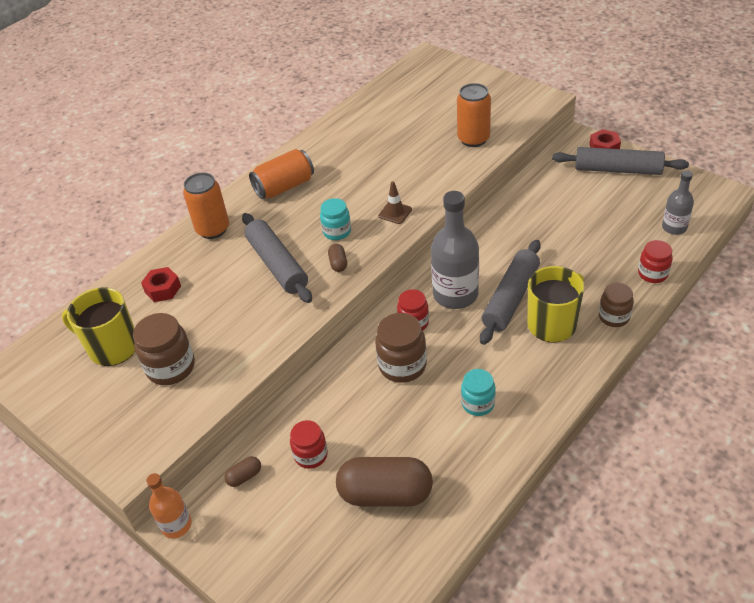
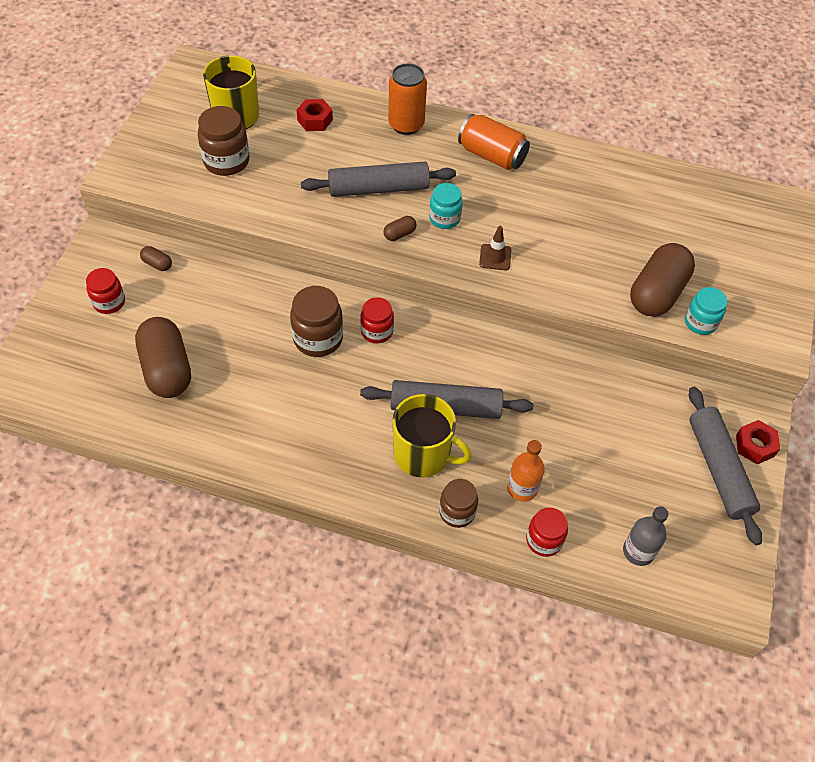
camera: 60 degrees right, 10 degrees up
orange bottle [146,473,192,539] -> orange bottle moved to [507,440,545,502]
grey rolling pin [242,213,312,303] -> grey rolling pin turned 45 degrees clockwise [301,162,456,197]
red jar [290,420,328,469] -> red jar moved to [86,268,125,314]
grey bottle [431,191,479,309] -> none
orange can [457,83,491,147] -> brown capsule [630,243,695,317]
turquoise jar [461,369,496,416] -> turquoise jar moved to [685,287,727,335]

